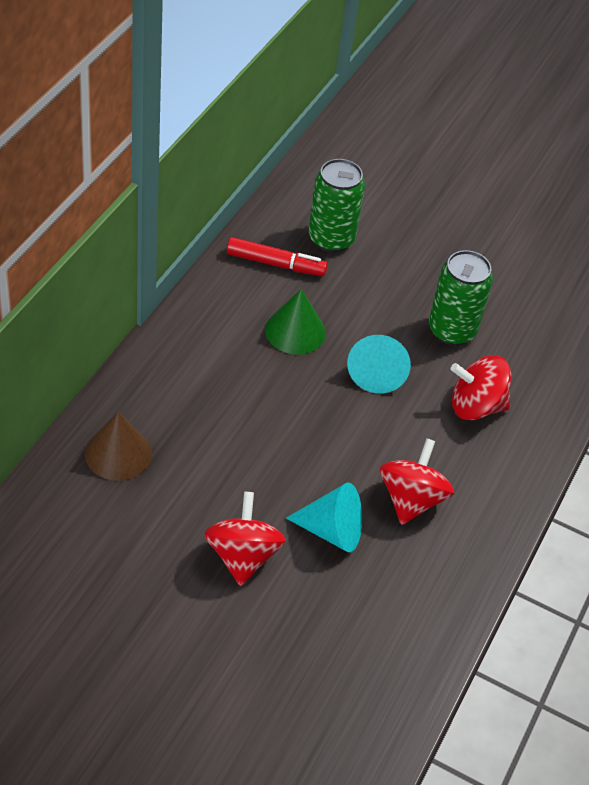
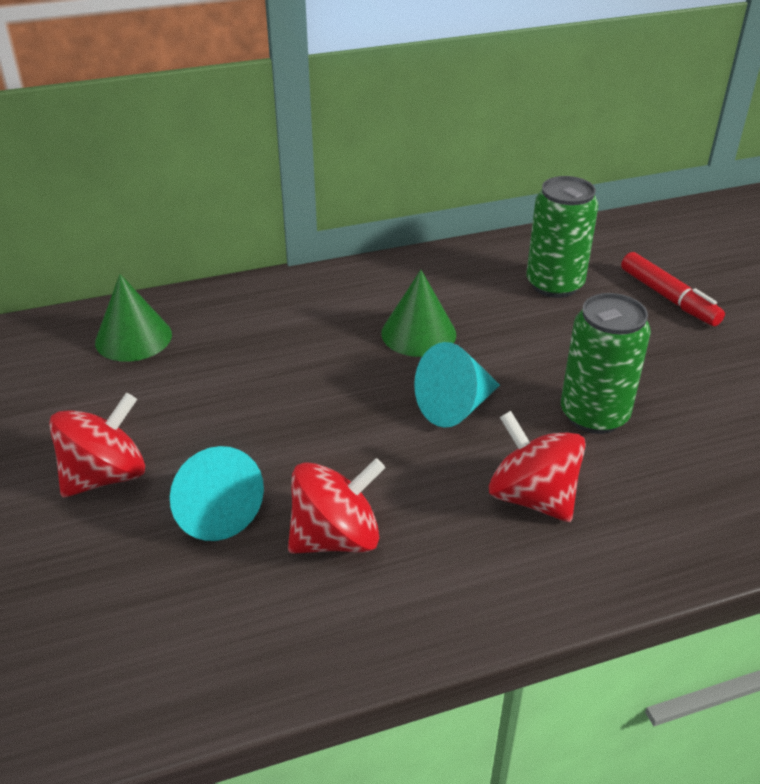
camera: 50 degrees right, 10 degrees down
brown cone [85,412,152,481] -> green cone [95,274,172,362]
red marker [227,237,328,276] -> red marker moved to [621,252,725,326]

